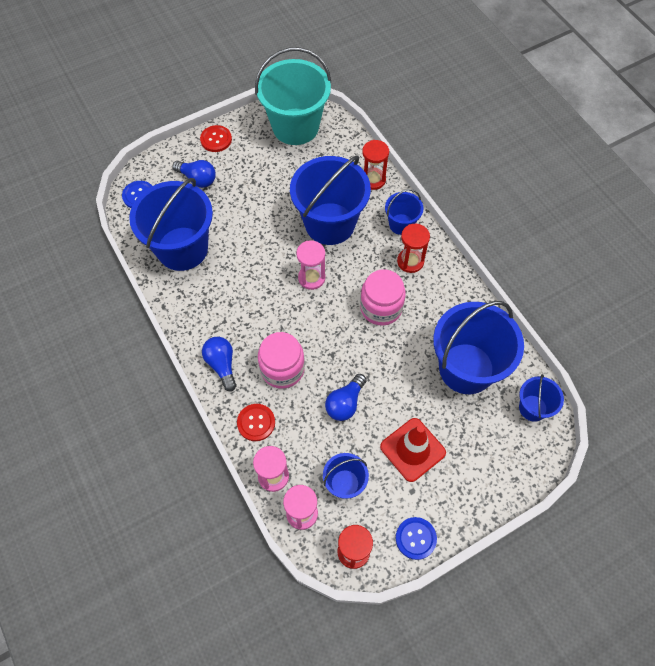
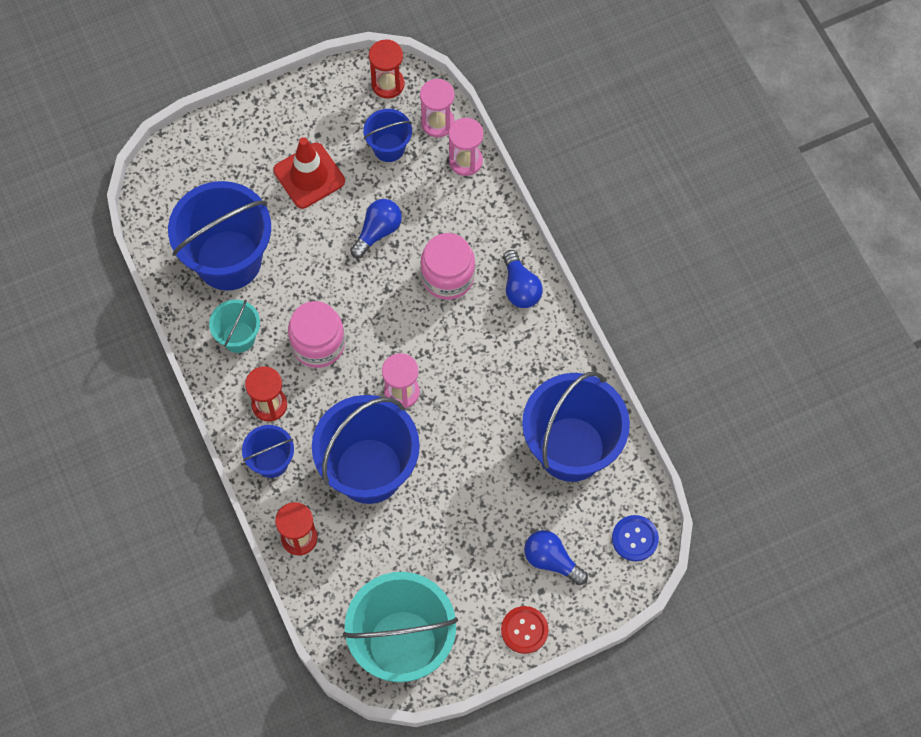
camera: 175 degrees left, 5 degrees up
red button [237,404,275,441] -> none
blue button [396,517,437,560] -> none
blue bucket [519,374,564,422] -> none
none -> turquoise bucket [209,299,260,353]

